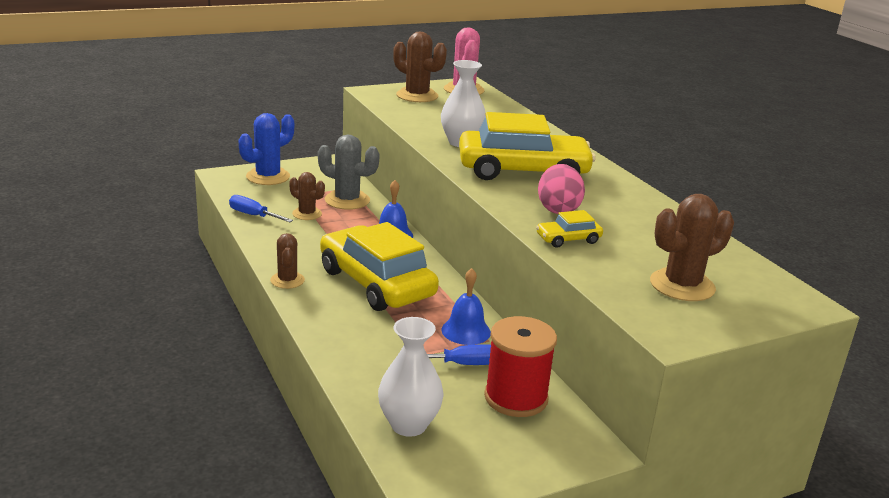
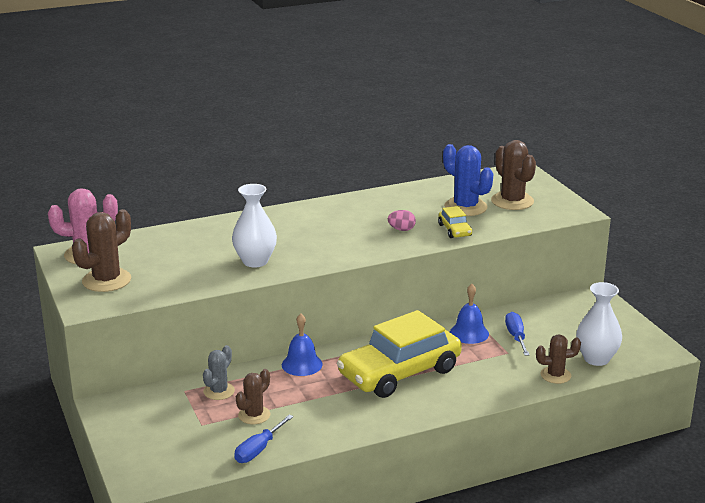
camera: 85 degrees left, 0 degrees up
blue cactus [239,113,294,185] -> blue cactus moved to [443,144,493,216]
brown cactus [270,233,305,289] -> brown cactus moved to [536,334,581,384]
grey cactus [318,135,380,210] -> grey cactus [203,345,235,400], size x0.63
yellow car [459,112,596,180] -> none
red spool [484,316,557,417] -> none
pink egg [538,164,585,214] -> pink egg [388,210,416,231], size x0.57

